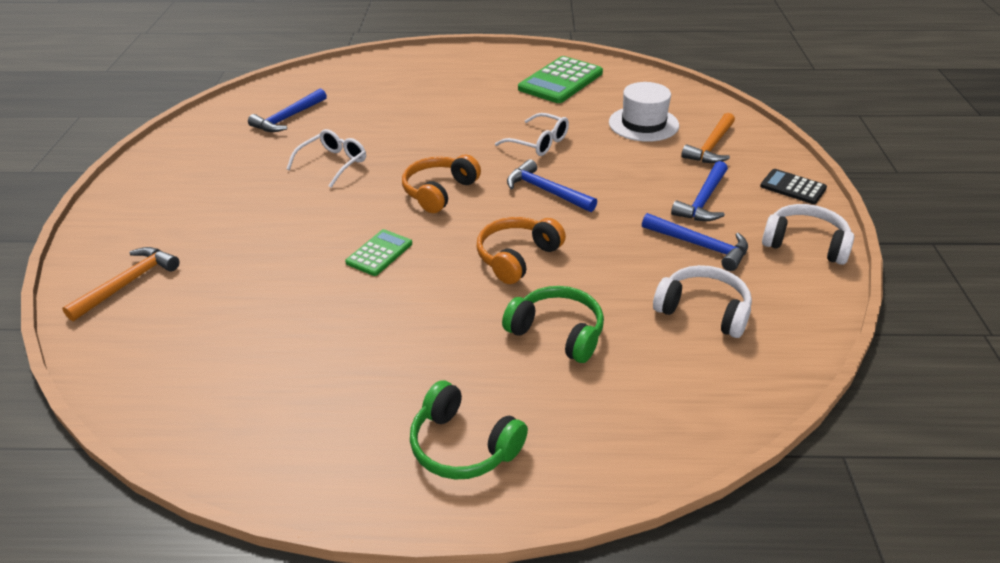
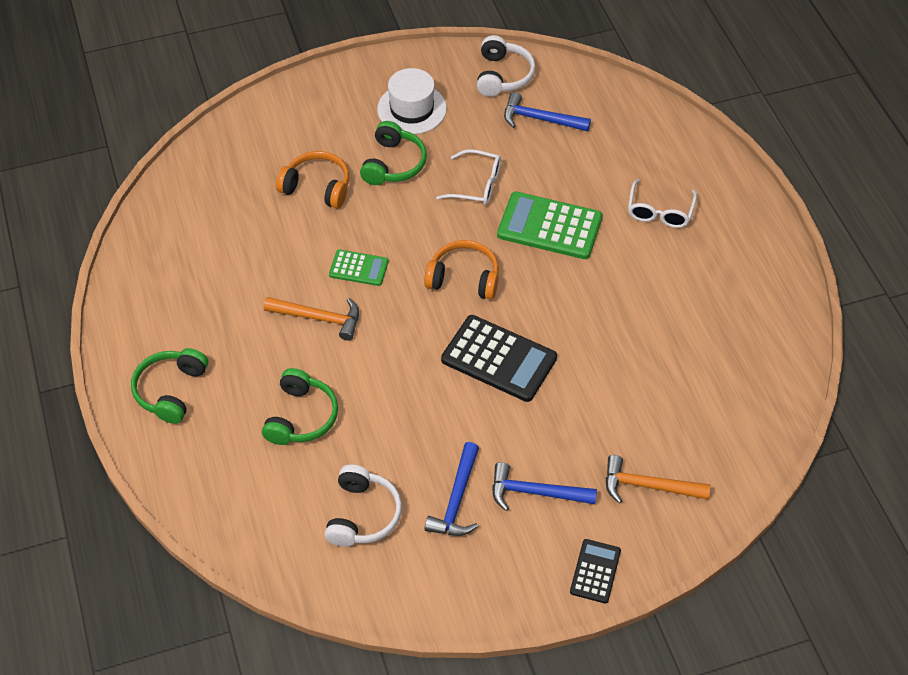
camera: 70 degrees right, 15 degrees up
orange hammer [62,247,179,321] -> orange hammer moved to [264,297,359,341]
orange headphones [477,217,566,284] -> orange headphones moved to [276,151,349,209]
white glasses [495,113,569,156] -> white glasses moved to [628,179,697,228]
blue hammer [507,159,597,212] -> black calculator [441,315,557,402]
green calculator [518,56,603,103] -> green calculator moved to [497,191,602,259]
white hat [609,82,679,142] -> white hat moved to [377,68,447,134]
white headphones [762,204,854,265] -> white headphones moved to [477,35,535,97]
none -> green headphones [360,121,427,185]

